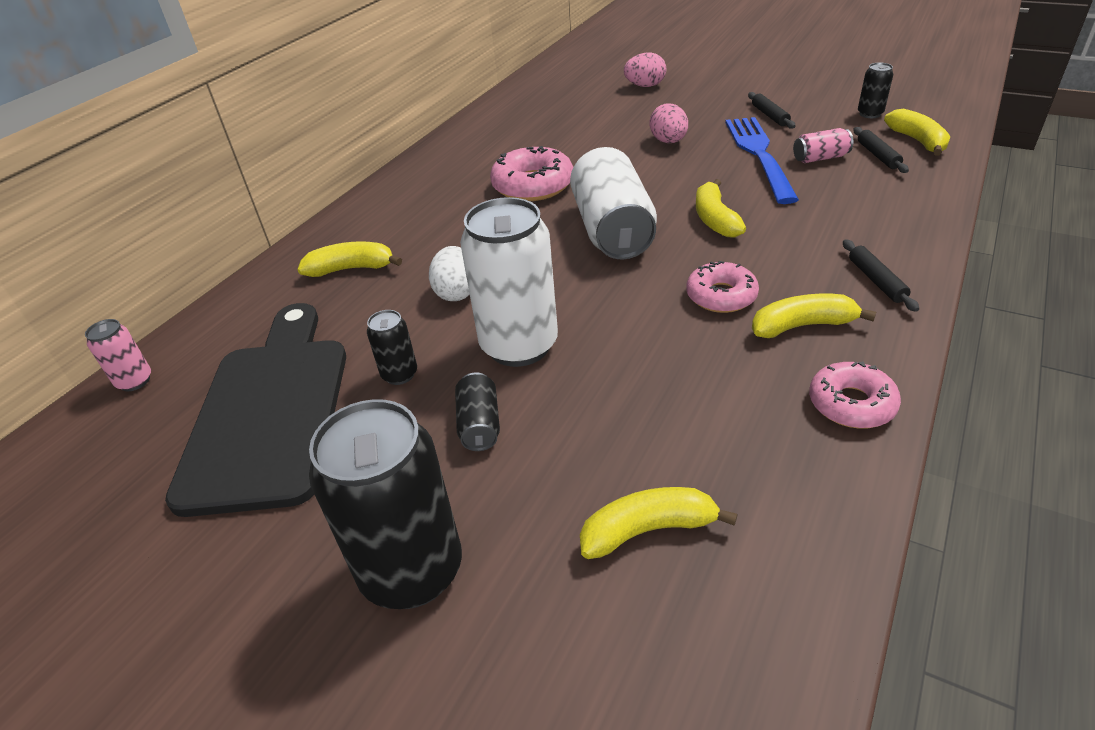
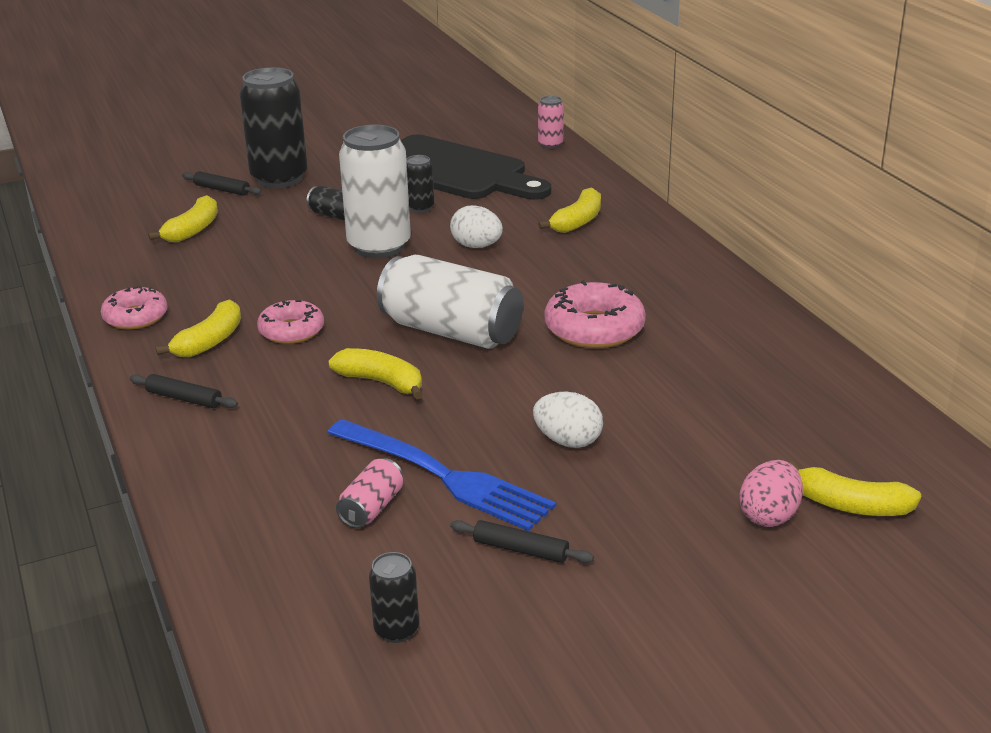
camera: 125 degrees right, 10 degrees down
pink egg [650,104,688,143] -> white egg [533,392,603,448]
black rolling pin [853,127,909,173] -> black rolling pin moved to [182,171,262,196]
yellow banana [884,109,950,156] -> yellow banana moved to [789,461,921,516]

